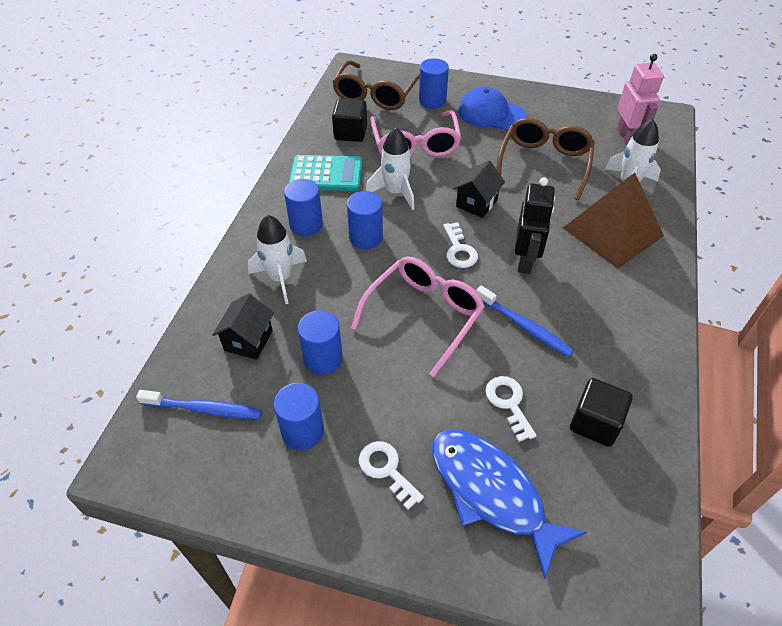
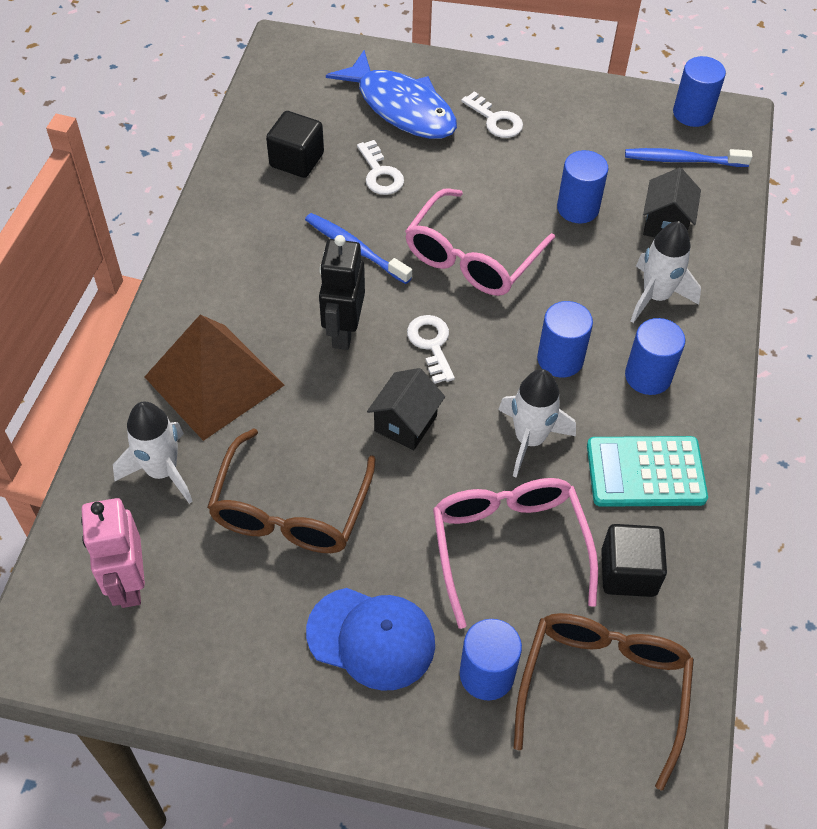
camera: 175 degrees right, 5 degrees up
blue cylinder [274,383,324,450] -> blue cylinder moved to [673,56,726,127]

